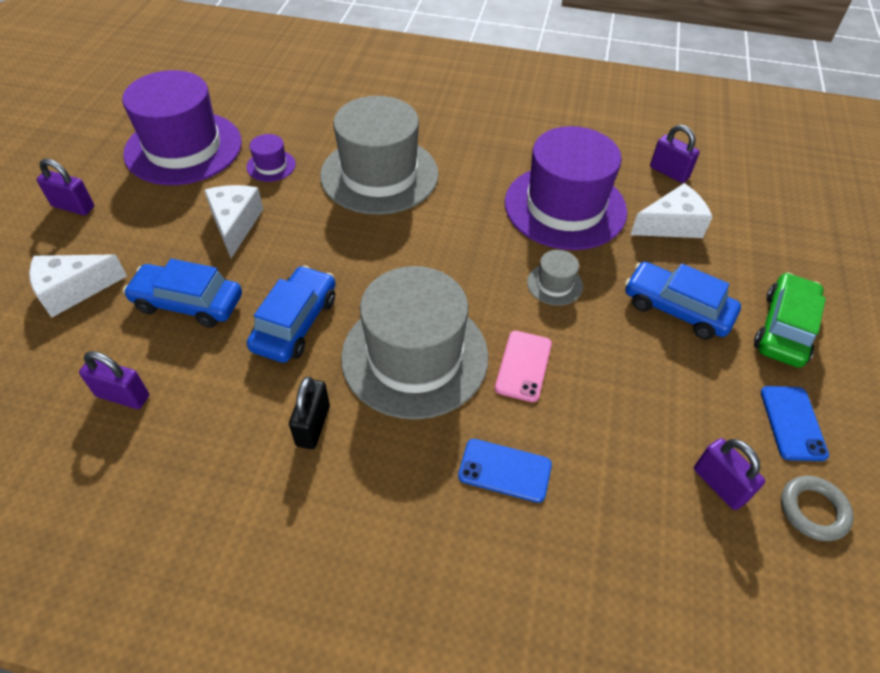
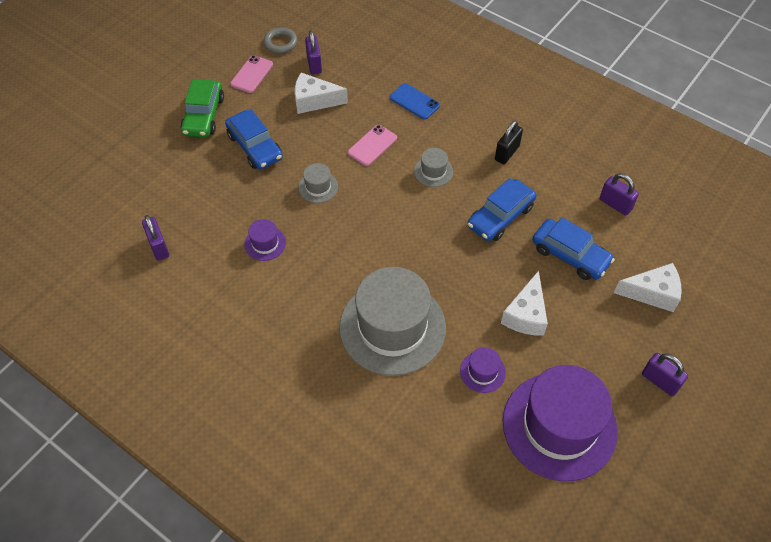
camera: 155 degrees left, 5 degrees up
grey hat [341,266,488,419] -> grey hat [414,148,453,187], size x0.42
purple hat [505,126,627,250] -> purple hat [244,219,286,261], size x0.42
white cheese [630,183,712,238] -> white cheese moved to [295,72,348,114]
green car [754,272,826,368] -> green car turned 45 degrees counterclockwise [181,79,224,137]
blue phone [761,386,829,461] -> pink phone [230,55,273,93]

